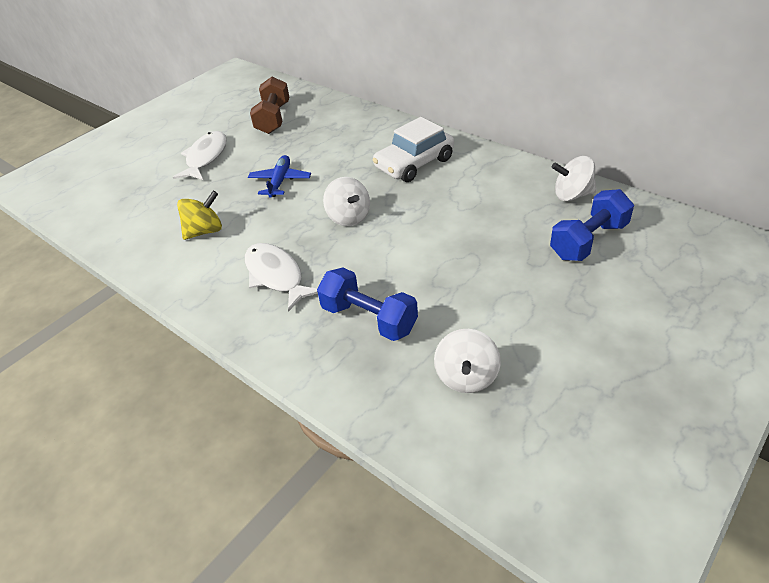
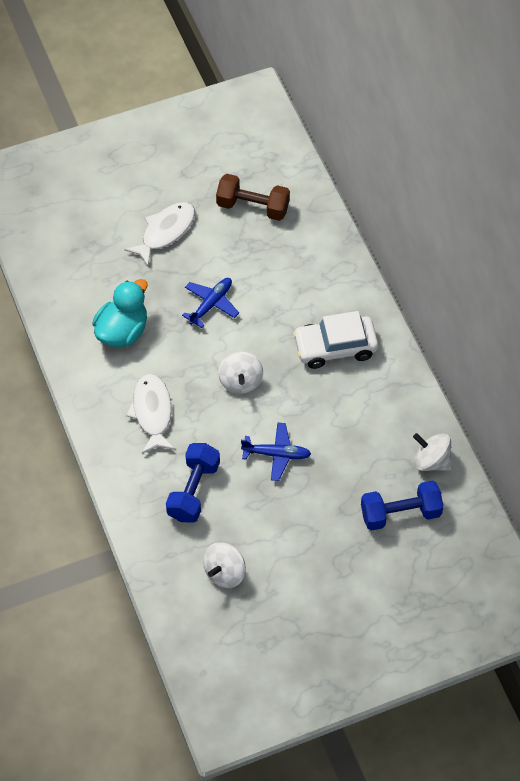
camera: 25 degrees right, 15 degrees up
yellow spinning top [177,191,222,240] -> turquoise duck [92,279,147,347]
brown dumbbell [250,77,289,134] -> brown dumbbell turned 75 degrees clockwise [216,174,290,221]
blue dumbbell [317,267,418,341] -> blue dumbbell turned 45 degrees clockwise [166,443,220,523]
none -> blue plane [241,422,311,481]

